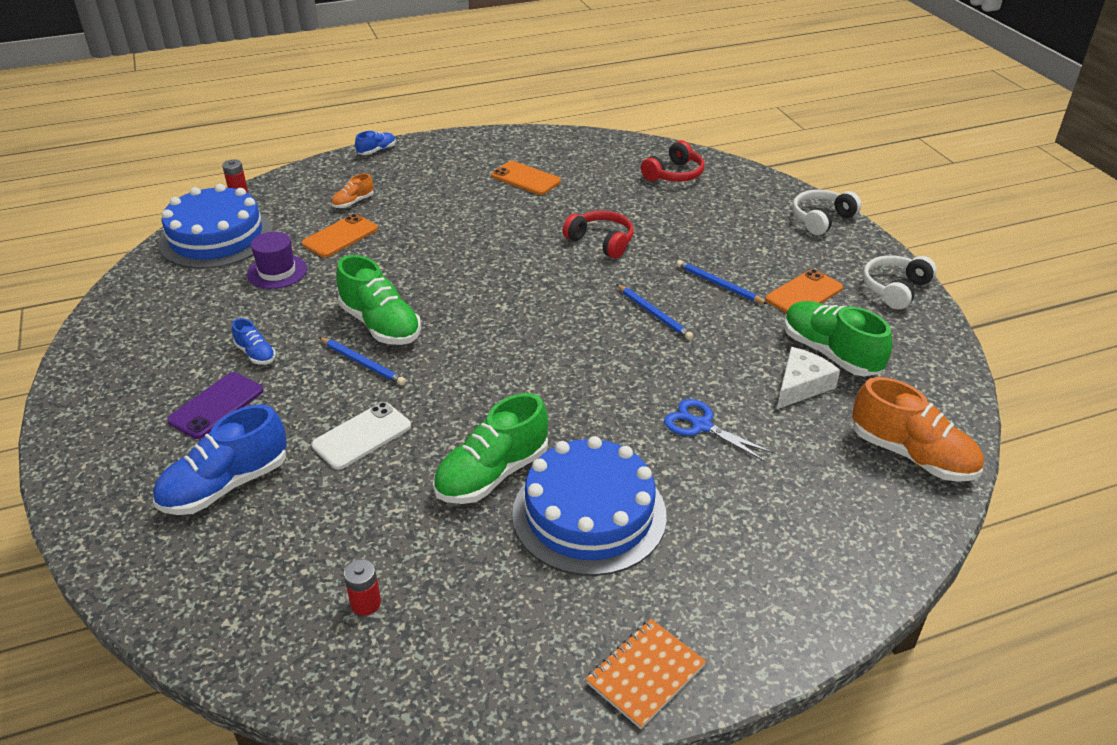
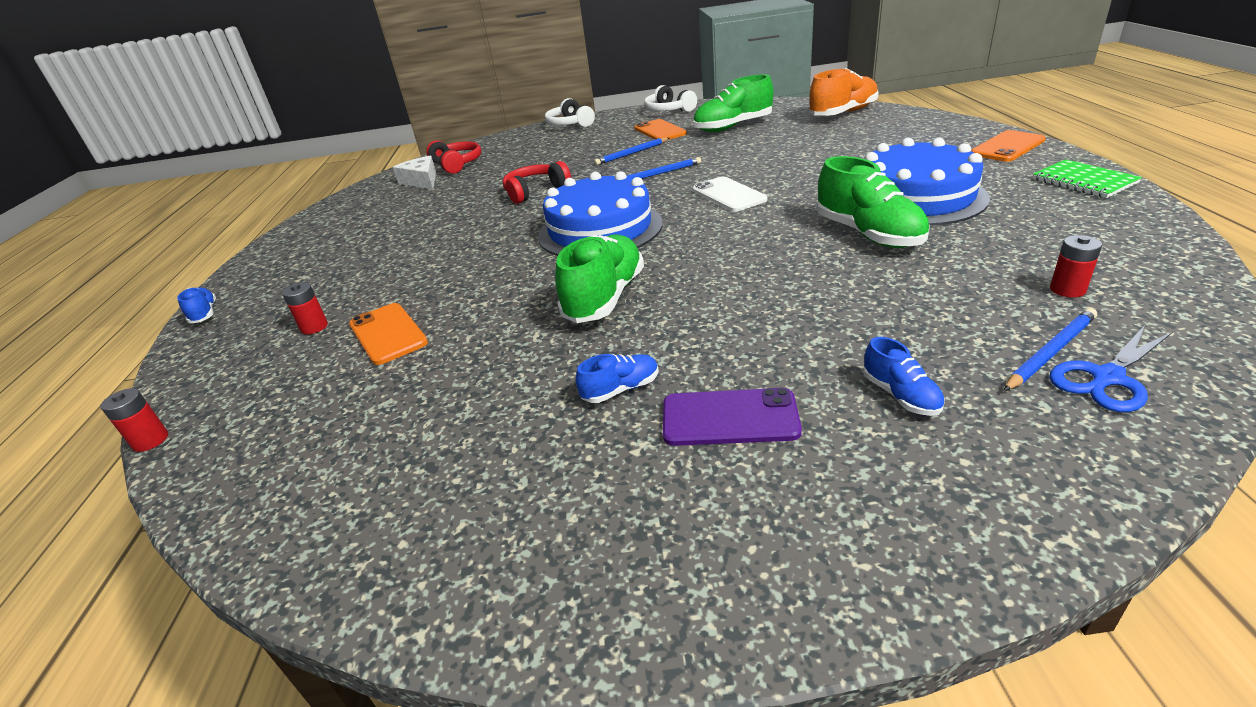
camera: 70 degrees left, 5 degrees down
blue shoe [153,404,287,515] -> blue shoe [863,337,945,416], size x0.50
blue cake [158,184,273,269] -> blue cake moved to [538,171,663,256]
purple phone [167,372,264,439] -> purple phone turned 45 degrees counterclockwise [663,388,802,446]
purple hat [247,232,307,289] -> none
white phone [312,402,411,470] -> white phone moved to [692,176,767,212]
blue pencil [319,337,406,386] -> blue pencil moved to [1004,308,1097,391]
orange shoe [331,173,374,208] -> red battery [282,282,328,335]
green shoe [336,255,421,345] -> green shoe turned 45 degrees counterclockwise [555,234,644,323]
orange phone [491,161,561,195] -> orange phone moved to [971,130,1046,162]
orange notebook [586,619,706,729] -> green notebook [1032,159,1142,198]
blue scissors [664,399,774,462] -> blue scissors moved to [1049,325,1173,412]
white cheese [777,347,840,409] -> white cheese moved to [393,156,436,189]

